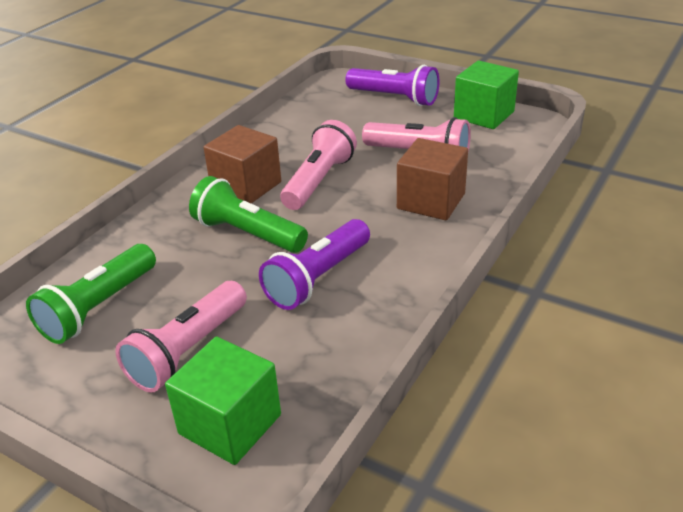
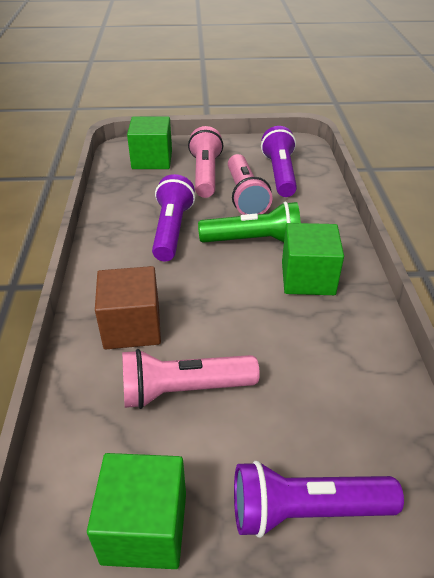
camera: 145 degrees right, 5 degrees up
green flashlight [26,244,156,344] -> purple flashlight [261,126,297,197]
brown cube [203,125,281,203] -> green cube [282,223,344,295]
pink flashlight [280,120,357,210] -> pink flashlight moved to [228,154,272,215]

